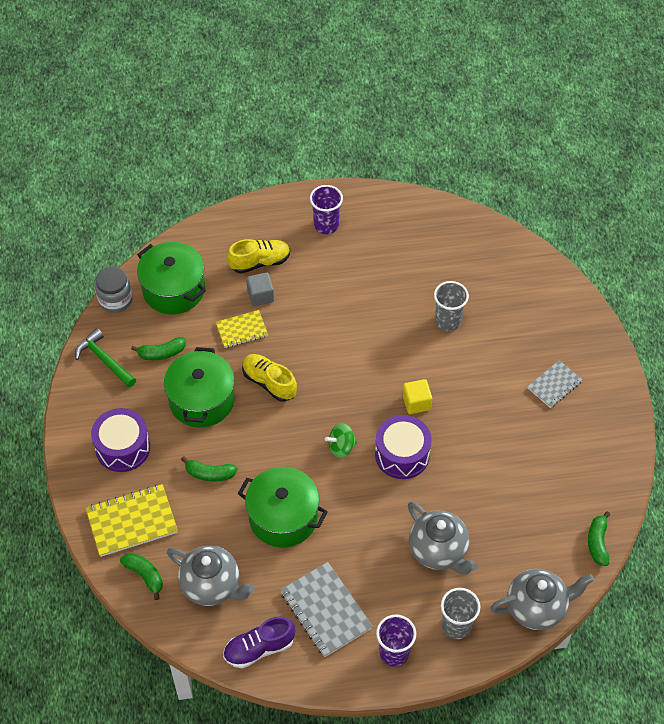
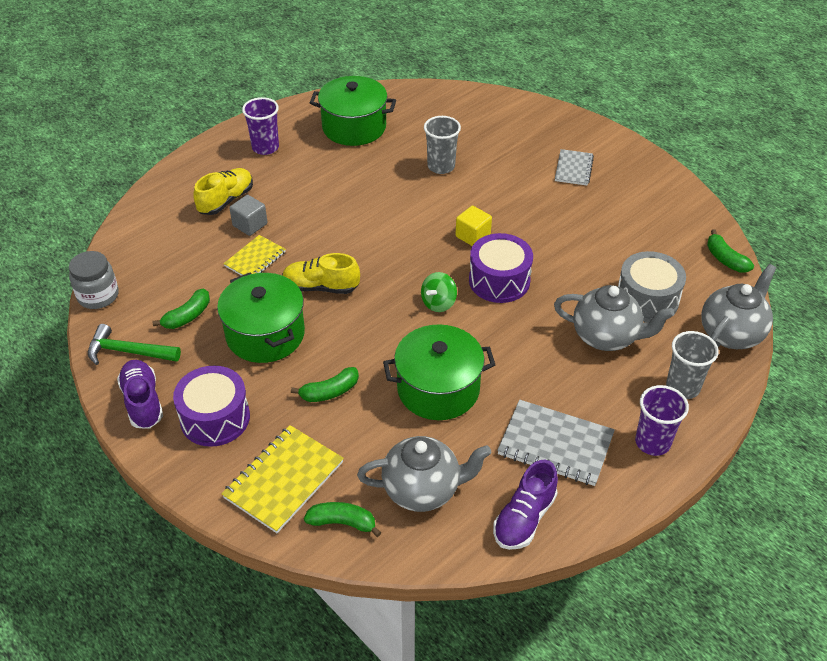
camera: 35 degrees left, 10 degrees down
green pot [137,242,206,315] -> green pot moved to [310,76,396,146]
none -> purple shoe [117,360,163,429]
none -> grey drum [618,251,686,322]

